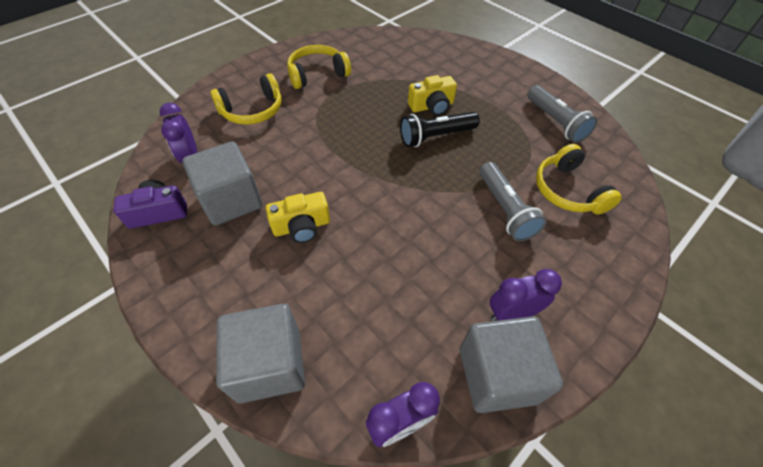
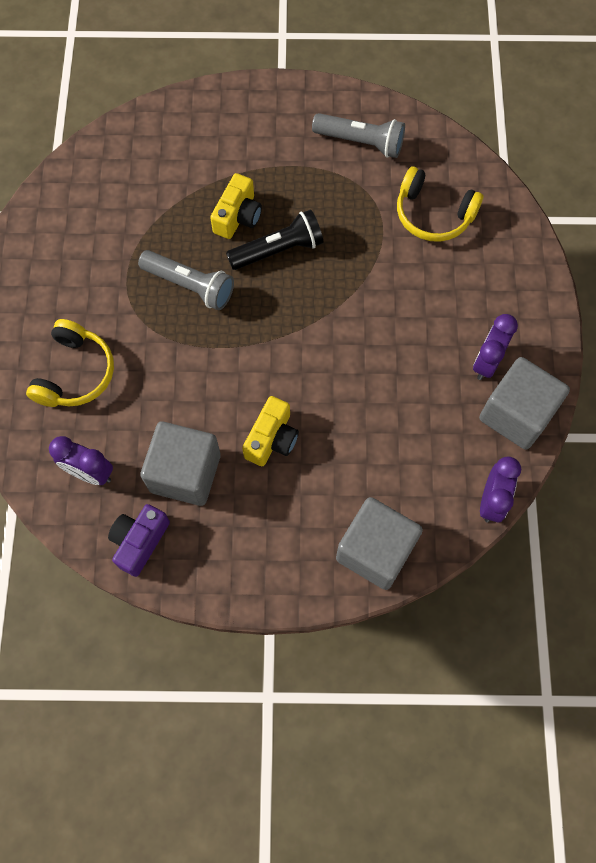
camera: 45 degrees left, 15 degrees up
yellow headphones [287,45,351,89] -> none
black flashlight [400,112,480,147] -> black flashlight turned 135 degrees counterclockwise [226,209,323,270]
grey flashlight [479,162,547,241] -> grey flashlight moved to [138,250,234,310]

